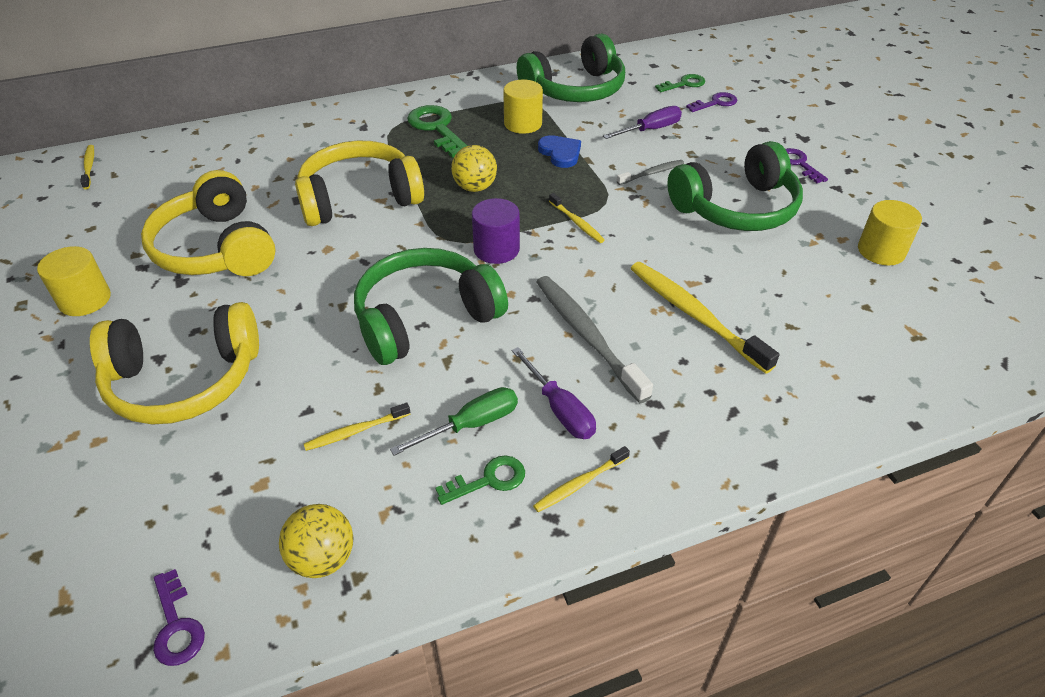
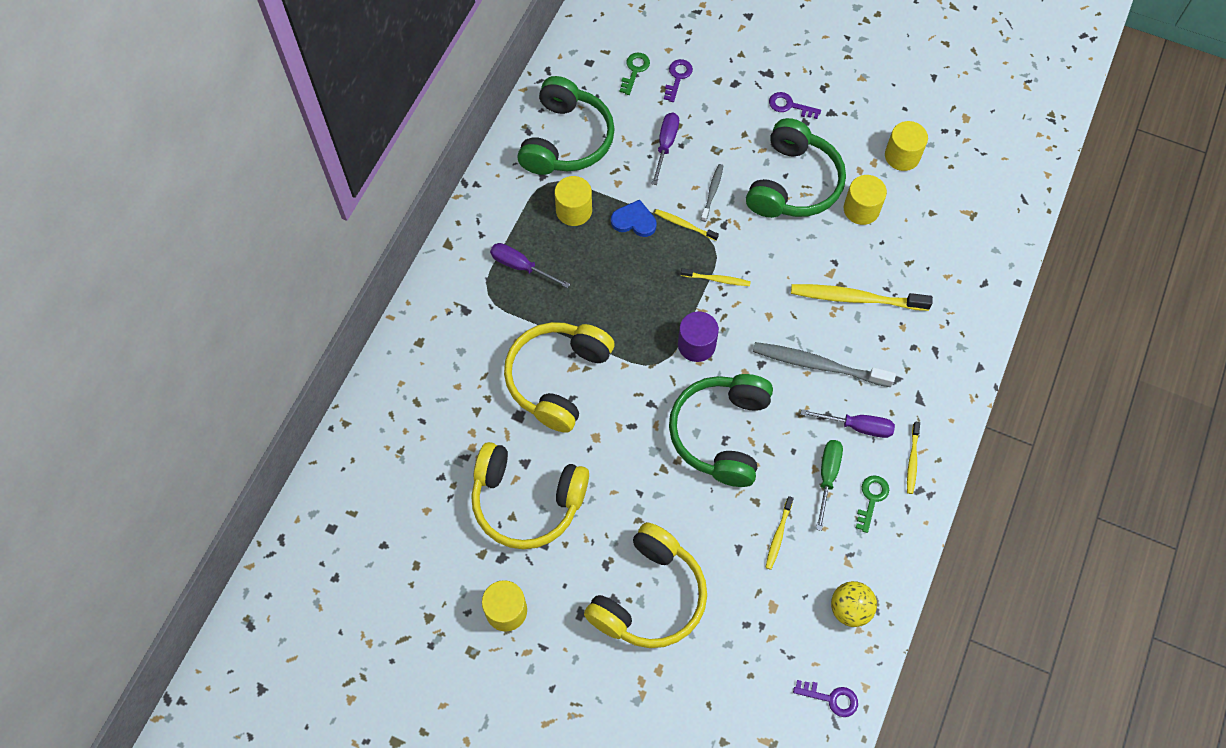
camera: 45 degrees left, 20 degrees up
yellow toothbrush [80,145,94,189] -> yellow toothbrush moved to [655,209,719,241]
green key [407,105,467,158] -> purple screwdriver [490,243,570,288]
yellow ball [451,145,497,192] -> none
none -> yellow cylinder [844,175,887,225]

